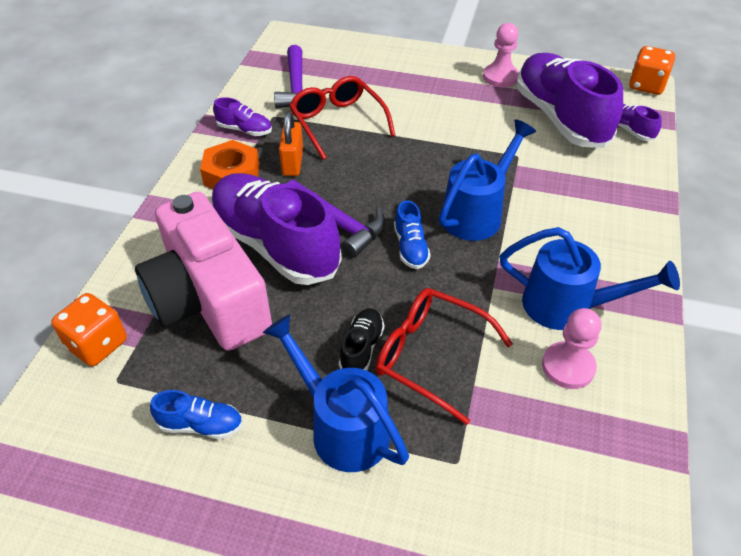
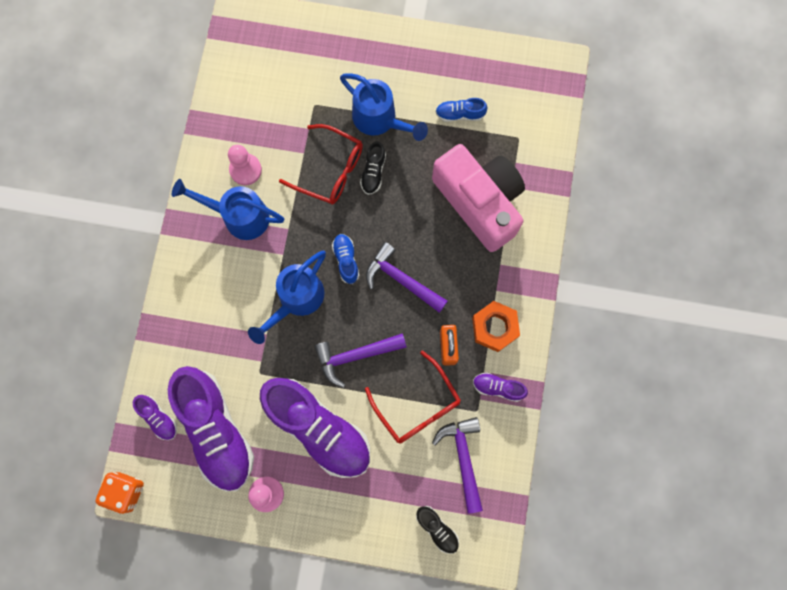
camera: 175 degrees right, 30 degrees up
orange dice [51,293,127,366] -> none
purple shoe [211,173,342,285] -> purple shoe moved to [260,378,370,478]
none -> purple hammer [314,334,407,388]
none -> black shoe [416,506,459,554]

